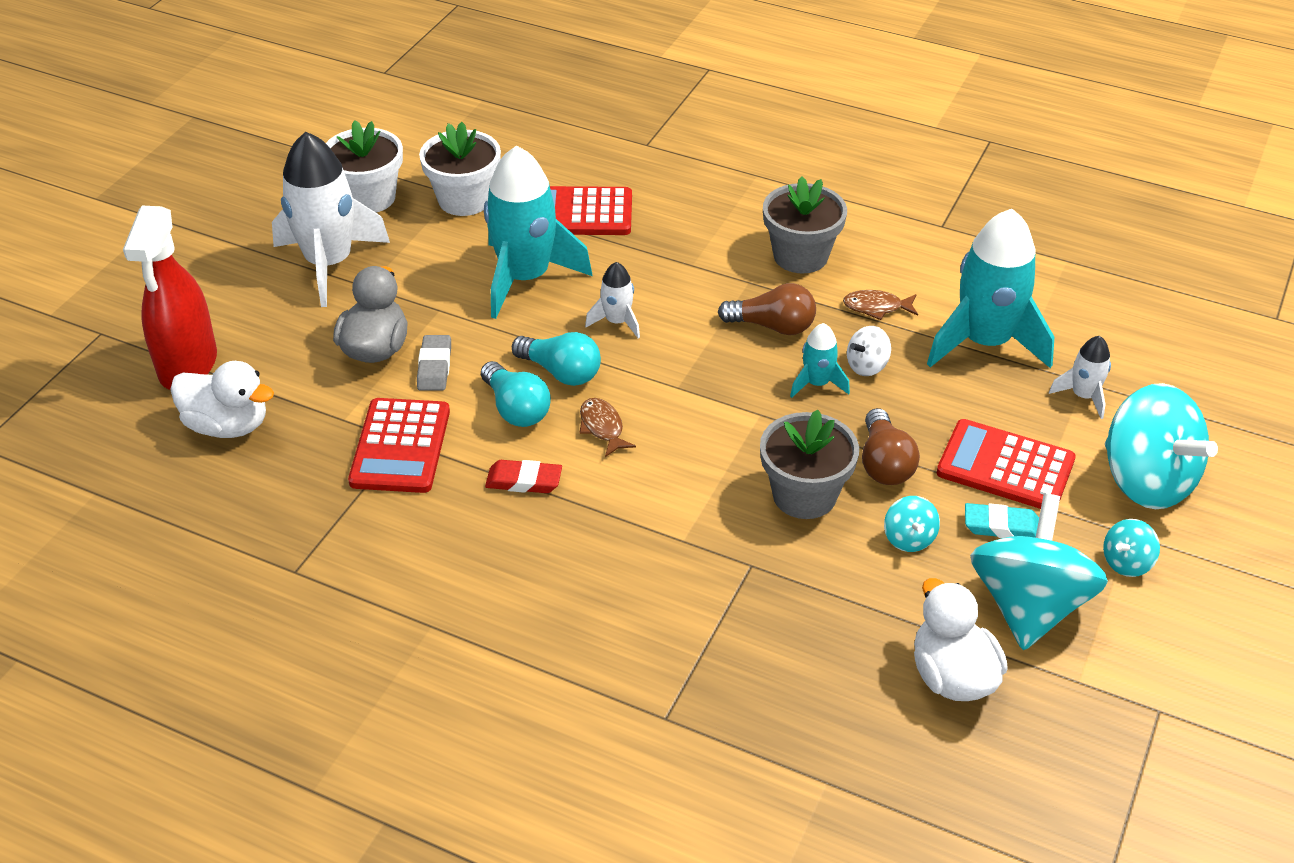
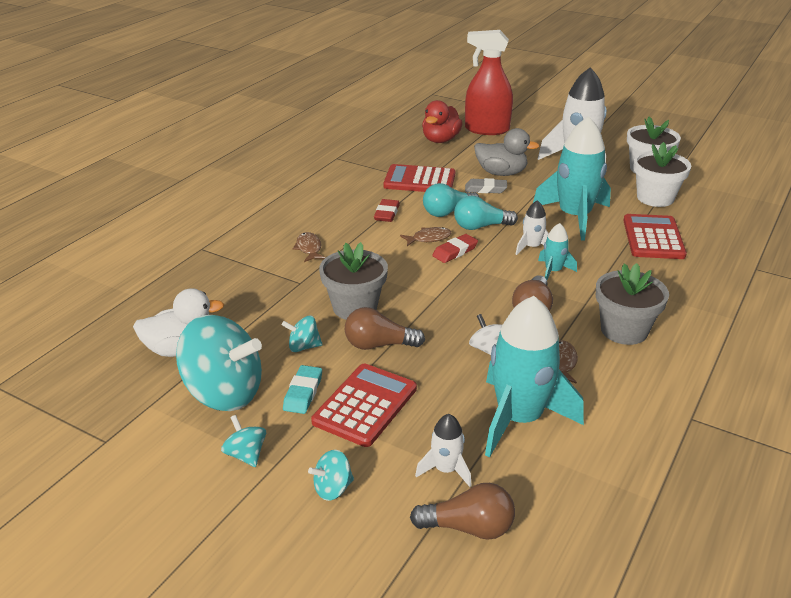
camera: 95 degrees right, 10 degrees down
white duck [170,361,274,438] -> red duck [422,100,463,143]
turquoise light bulb [512,332,601,386] -> turquoise light bulb turned 45 degrees clockwise [454,195,518,230]
turquoise rocket [790,323,850,398] -> turquoise rocket moved to [538,223,577,280]
turquoise spinning top [1105,383,1218,509] -> turquoise spinning top [308,450,354,501], size x0.44
none -> brown fish [293,232,325,262]
none -> brown light bulb [410,483,515,540]
none -> red eraser [432,234,478,263]

